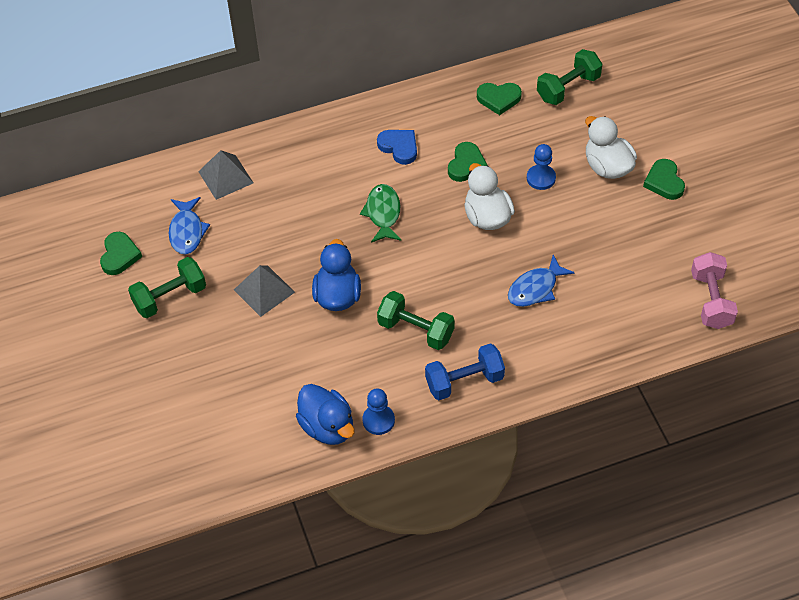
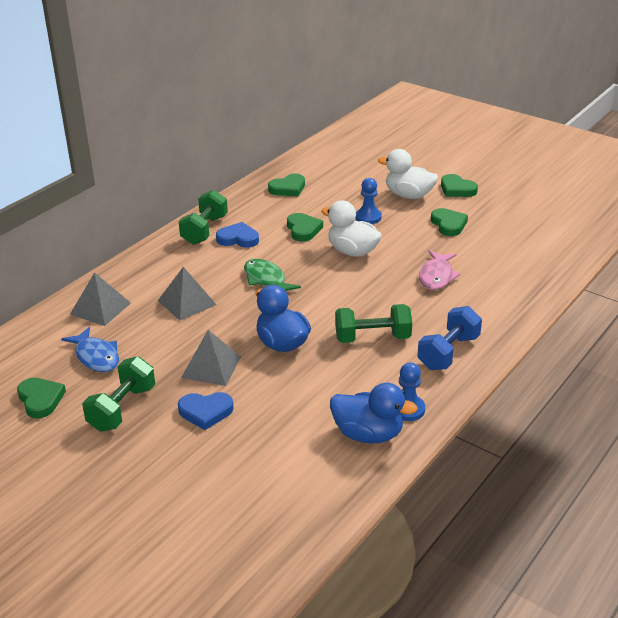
camera: 35 degrees left, 20 degrees down
blue fish [508,255,575,307] -> pink fish [419,250,460,290]
green dumbbell [537,49,602,105] -> green dumbbell moved to [179,190,228,245]
pink dumbbell [691,252,738,329] -> none
none -> grey pyramid [158,267,217,321]
none -> blue heart [178,392,234,430]
none -> green heart [431,208,468,236]

